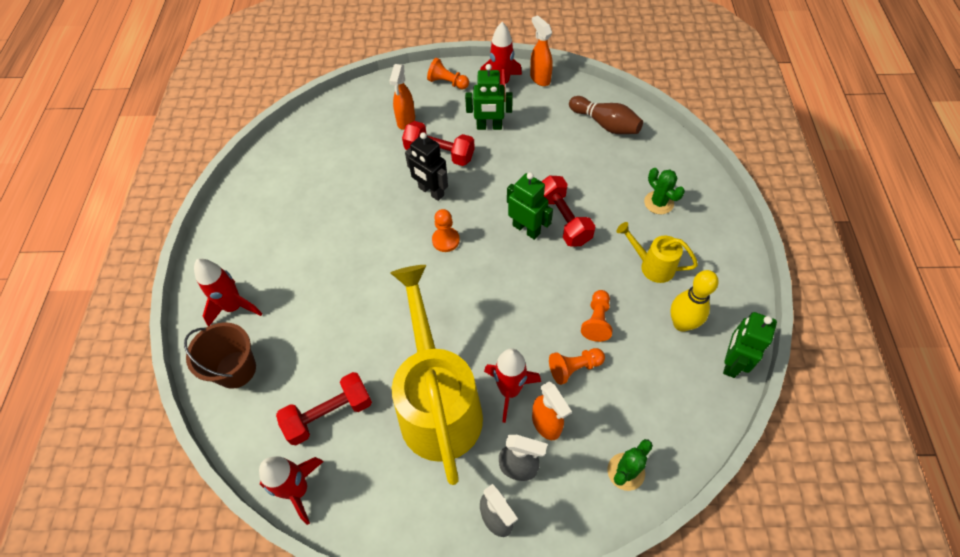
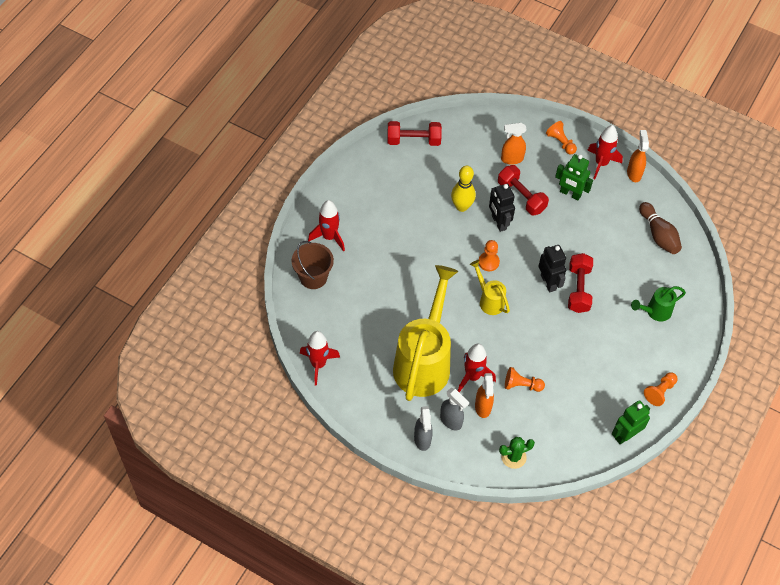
camera: 25 degrees right, 0 degrees up
red dumbbell [276,372,372,445] -> red dumbbell moved to [387,121,442,146]
orange spray bottle [390,64,415,130] -> orange spray bottle turned 45 degrees clockwise [501,123,527,165]
green robot [507,172,553,240] -> black robot [538,245,566,292]
orange pawn [581,290,612,342] -> orange pawn moved to [644,372,678,406]
yellow watering can [616,222,698,283] -> yellow watering can moved to [470,260,510,315]
green cactus [644,168,685,214] -> green watering can [631,286,686,322]
yellow bowling pin [670,270,718,332] -> yellow bowling pin moved to [451,166,476,212]

